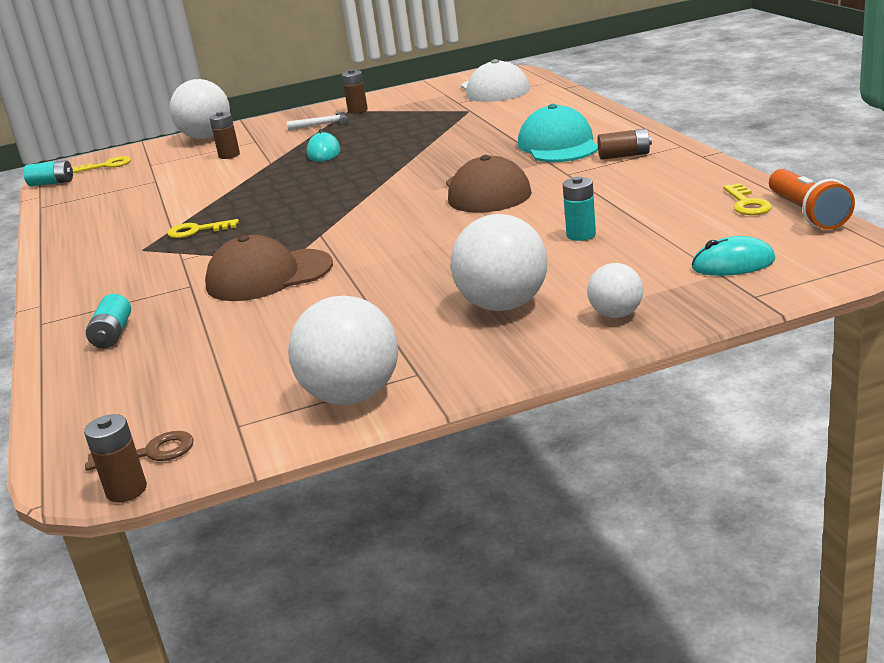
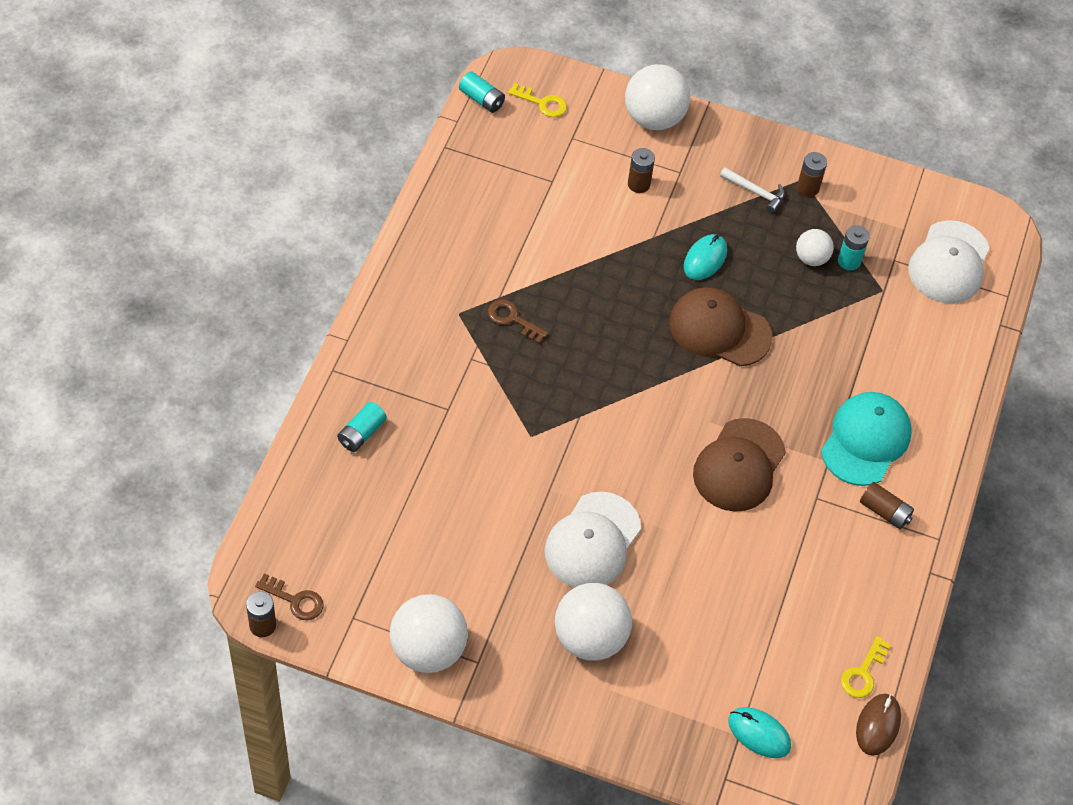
camera: 30 degrees right, 30 degrees up
yellow key [167,219,239,238] -> brown key [488,299,548,343]
brown cap [205,235,333,301] -> brown cap moved to [669,287,772,366]
turquoise battery [563,176,596,241] -> turquoise battery moved to [838,225,870,270]
white ball [587,263,643,318] -> white ball moved to [796,229,834,266]
orange flashlight [769,169,855,230] -> brown mouse [856,694,901,756]
none -> white cap [544,492,641,588]

